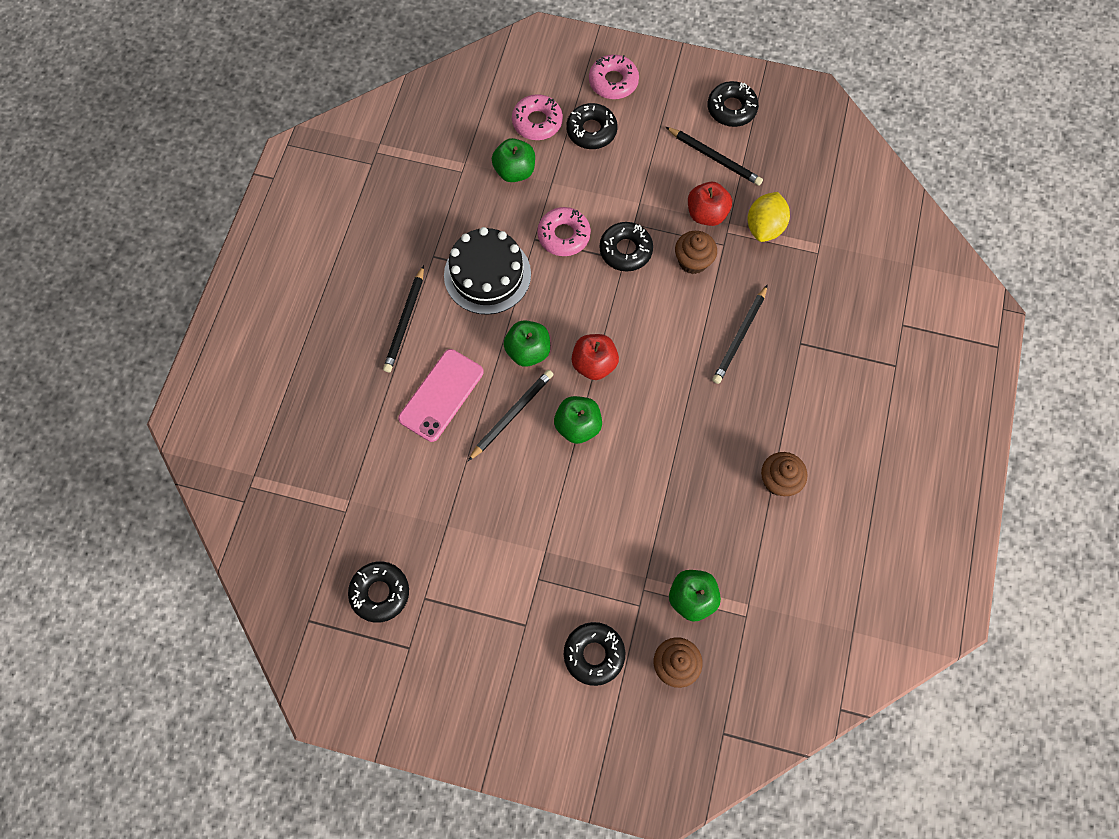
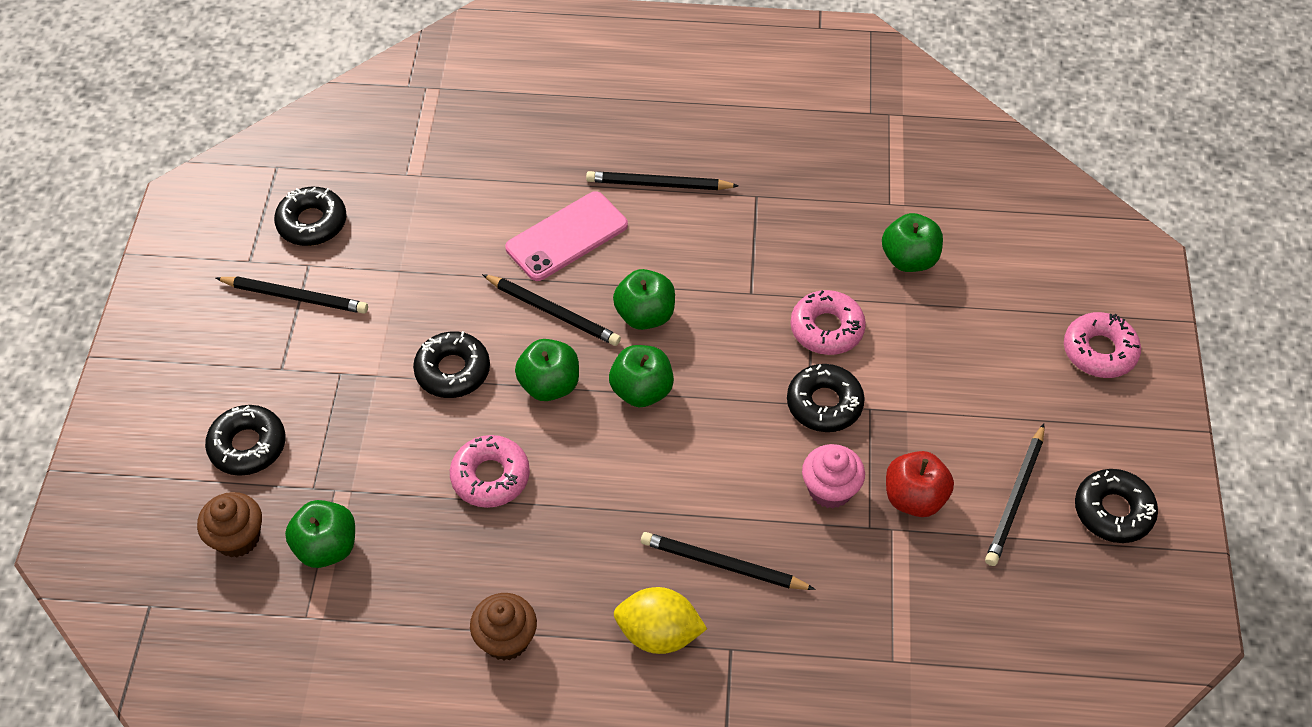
camera: 80 degrees right, 15 degrees down
pink phone [398,349,484,442] -> pink phone turned 60 degrees counterclockwise [505,191,628,281]
black cake [444,227,531,315] -> none
pink donut [512,94,563,140] -> pink donut moved to [450,435,530,508]
black donut [566,103,618,149] -> black donut moved to [413,331,490,398]
red apple [571,334,619,380] -> green apple [609,345,674,407]
brown cupcake [675,231,717,274] -> pink cupcake [802,444,865,508]
yellow lemon [747,192,790,242] -> yellow lemon moved to [614,587,707,654]
none -> black pencil [216,276,368,314]

